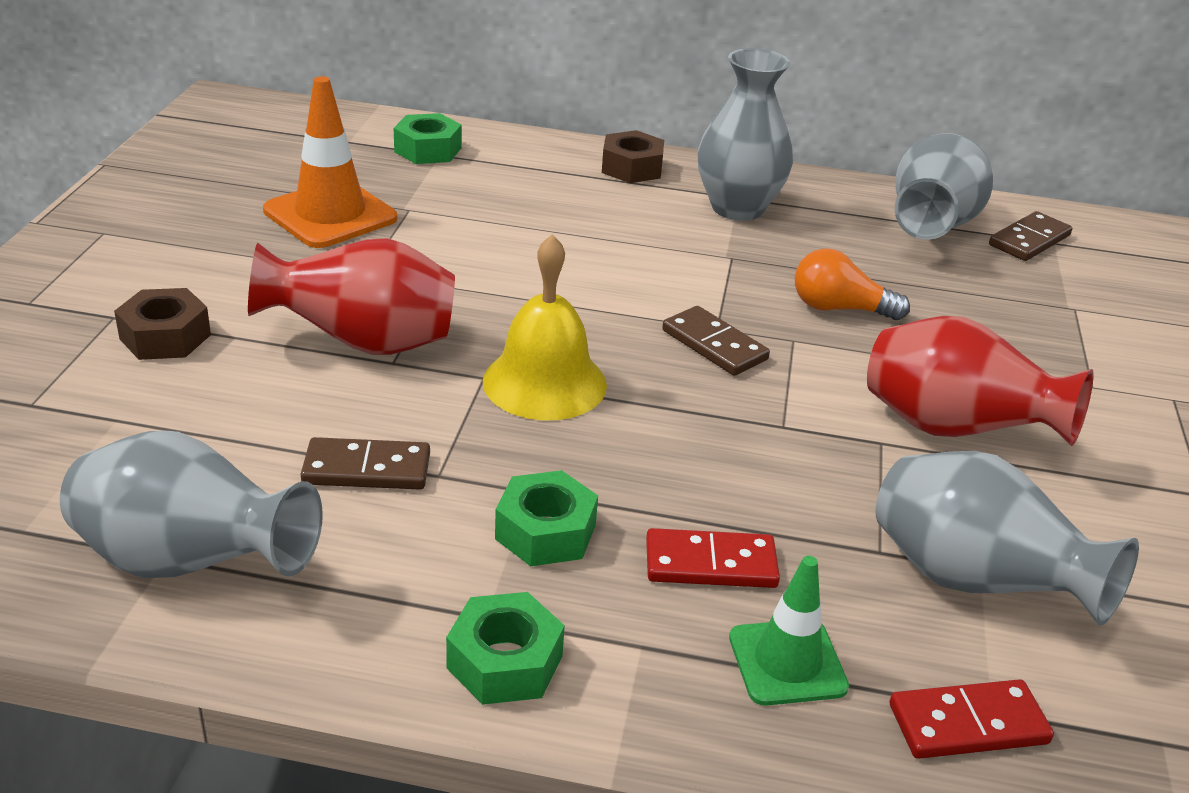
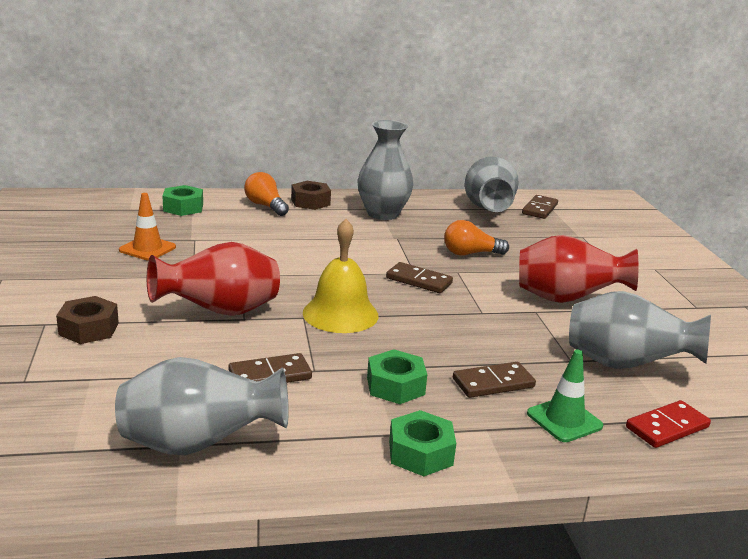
camera: 20 degrees left, 10 degrees down
orange traffic cone [263,76,397,248] -> orange traffic cone [119,193,176,261], size x0.64
red domino [646,528,780,588] -> brown domino [453,362,536,398]
none -> orange light bulb [244,172,289,216]

